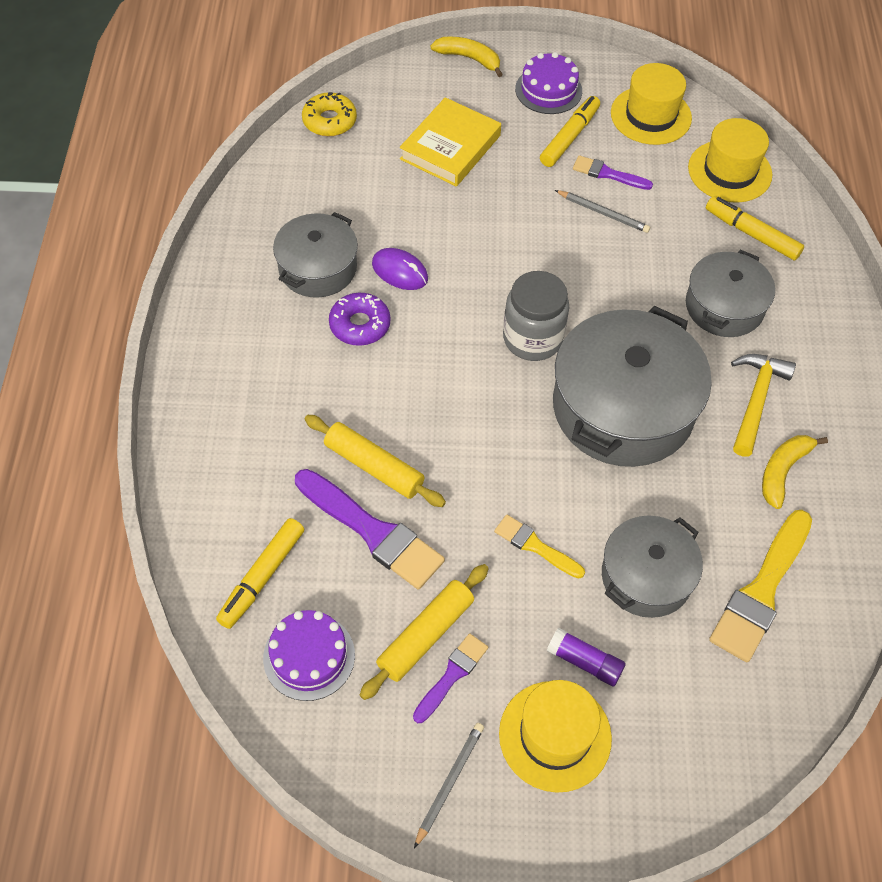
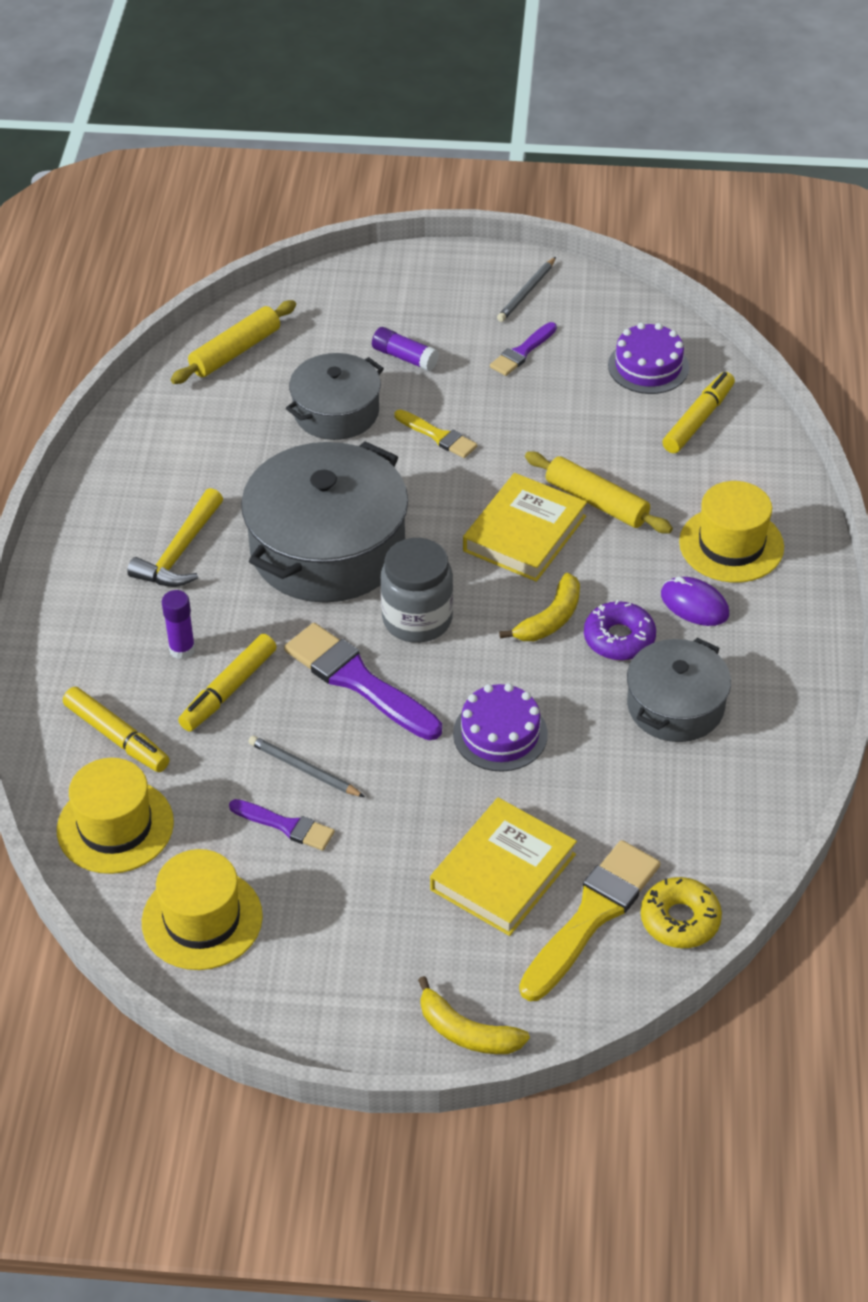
camera: 175 degrees left, 10 degrees down
purple brush [295,469,445,590] -> purple brush moved to [284,623,442,740]
yellow rolling pin [360,564,489,700] -> yellow rolling pin moved to [171,300,296,384]
purple mouse [372,248,428,290] -> purple mouse moved to [661,577,729,626]
yellow hat [499,680,612,793] -> yellow hat moved to [679,481,784,583]
purple cake [515,52,582,114] -> purple cake moved to [453,683,548,772]
yellow marker [540,96,600,167] -> yellow marker moved to [178,634,277,731]
grey pot [686,250,775,337] -> purple glue stick [162,590,195,659]
yellow brush [709,510,812,662] -> yellow brush moved to [519,840,660,1001]
yellow banana [762,435,828,509] -> yellow banana moved to [499,573,580,641]
none -> yellow book [463,473,587,582]

